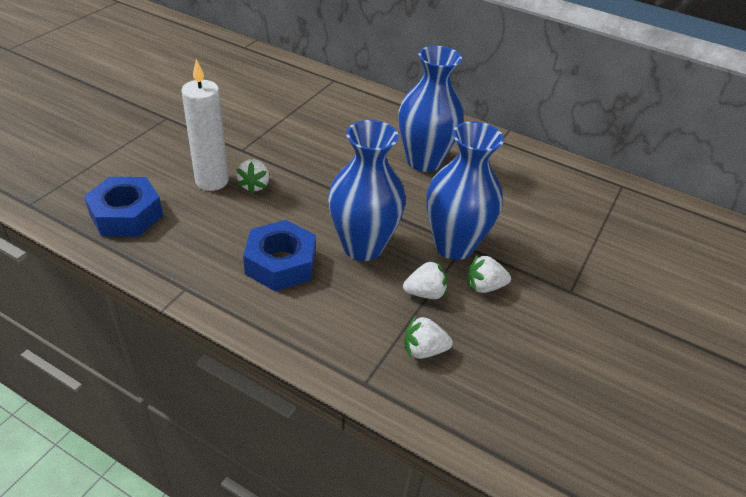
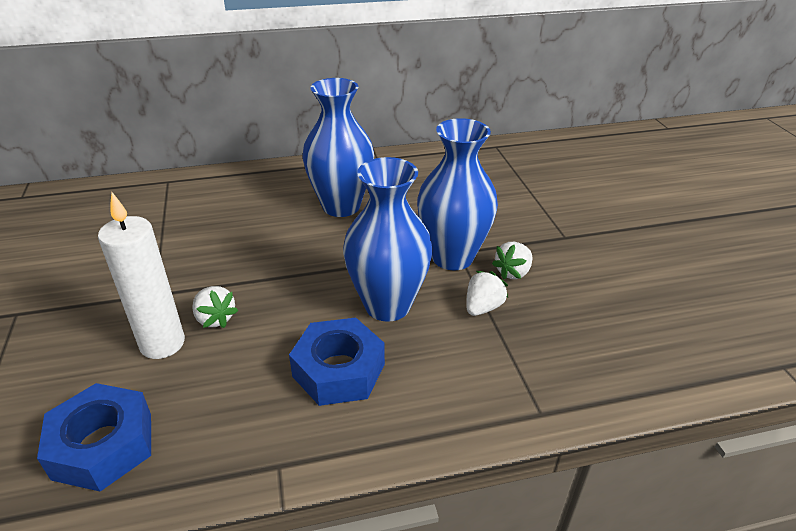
camera: 40 degrees left, 5 degrees down
white strawberry [404,316,453,359] -> none

